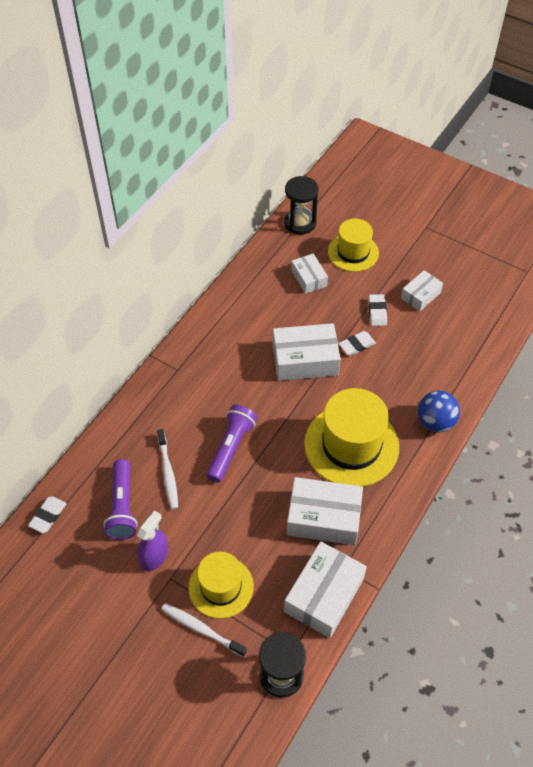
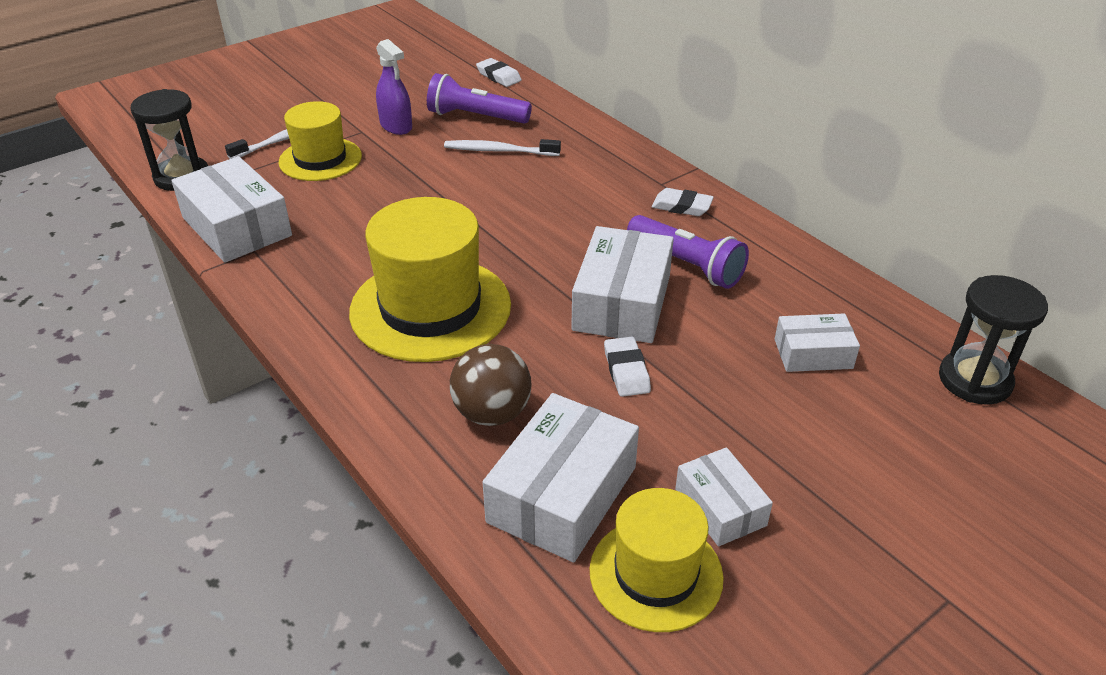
camera: 110 degrees right, 15 degrees down
purple flashlight [206,405,257,483] -> purple flashlight moved to [627,215,749,289]
white box [287,477,363,545] -> white box moved to [483,393,639,563]
yellow hat [328,219,379,272] -> yellow hat moved to [590,488,724,632]
white eraser [368,294,387,326] -> white eraser moved to [652,188,714,216]
blue ball [418,391,460,432] -> none
none -> brown ball [450,344,531,426]

